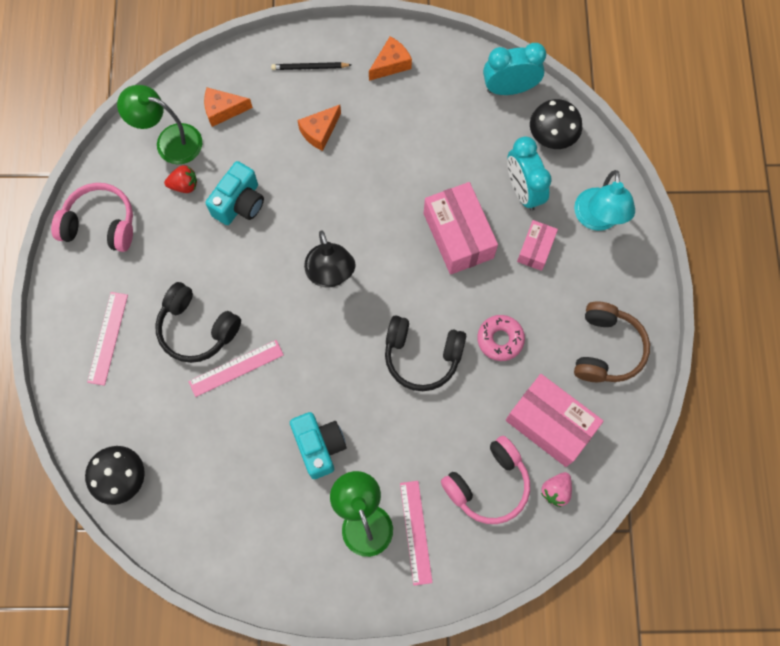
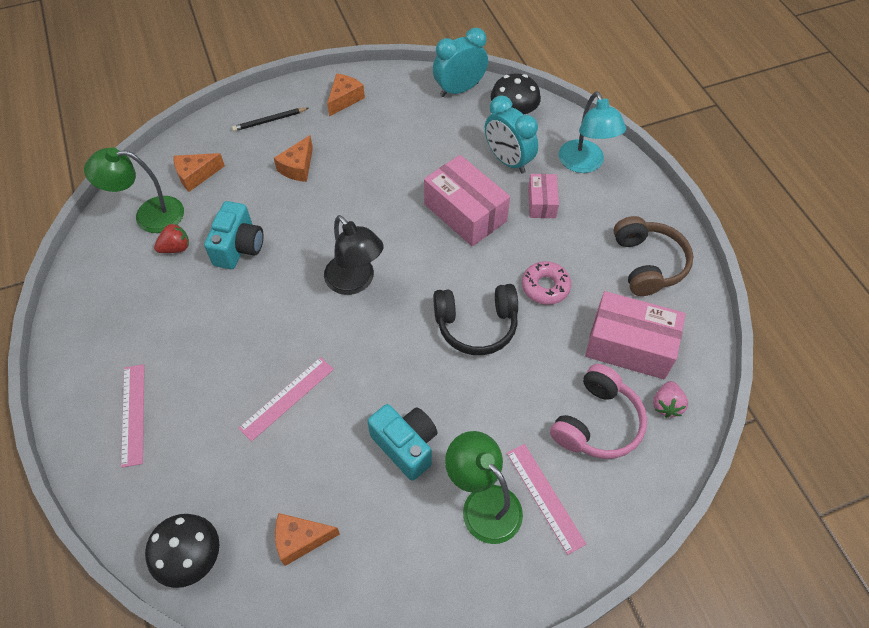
camera: 20 degrees left, 15 degrees down
pink headphones [51,183,133,252] -> none
black headphones [155,282,241,363] -> none
none -> orange cheese [275,513,340,566]

